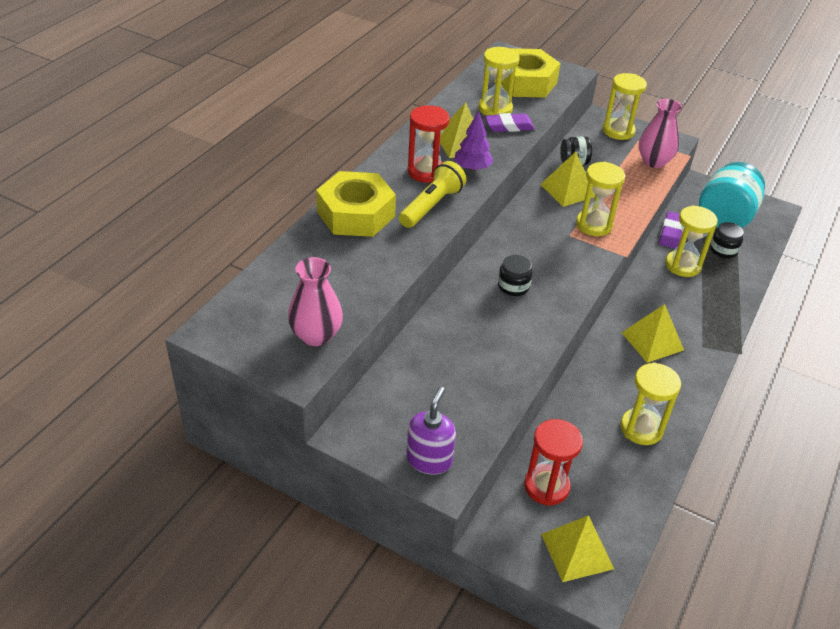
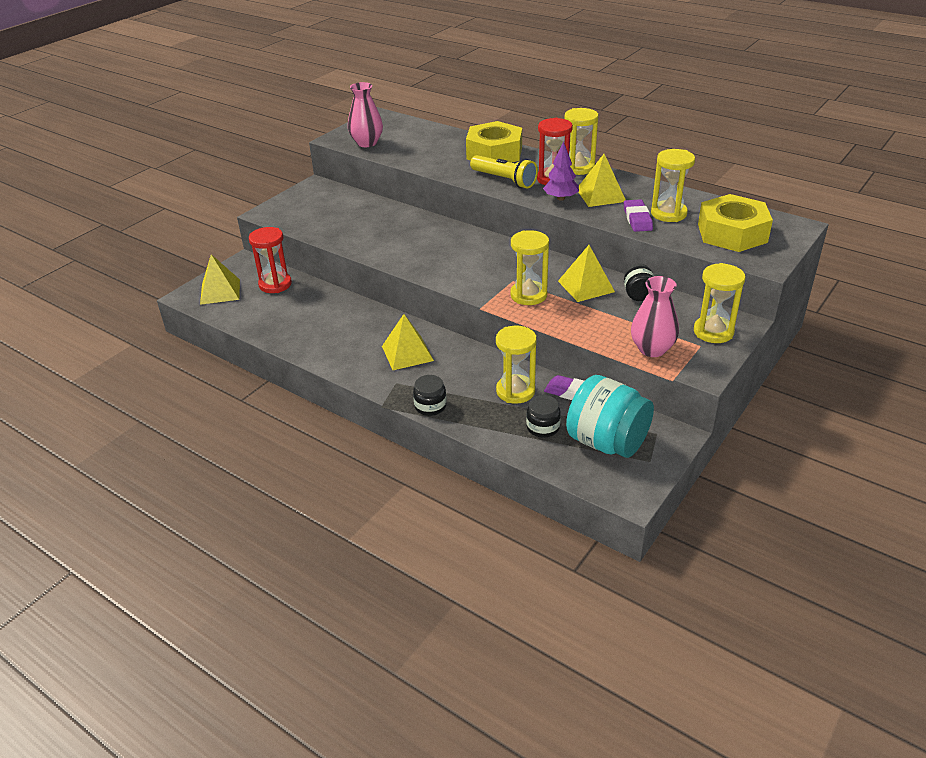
camera: 100 degrees right, 5 degrees down
purple soap dispenser [406,387,456,475] -> none
black jar [498,255,532,296] -> black jar moved to [413,375,447,416]
yellow hourglass [620,363,681,445] -> yellow hourglass moved to [564,108,598,175]

